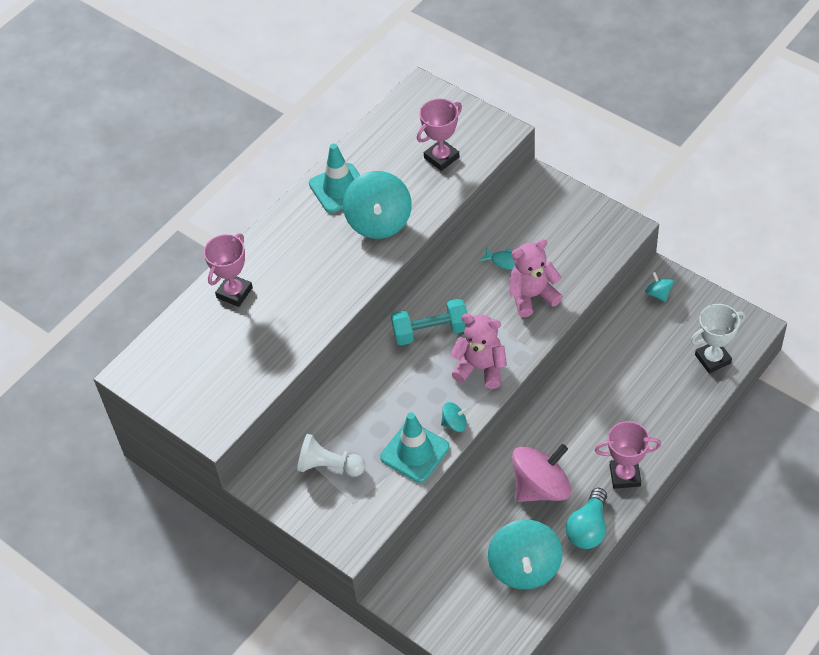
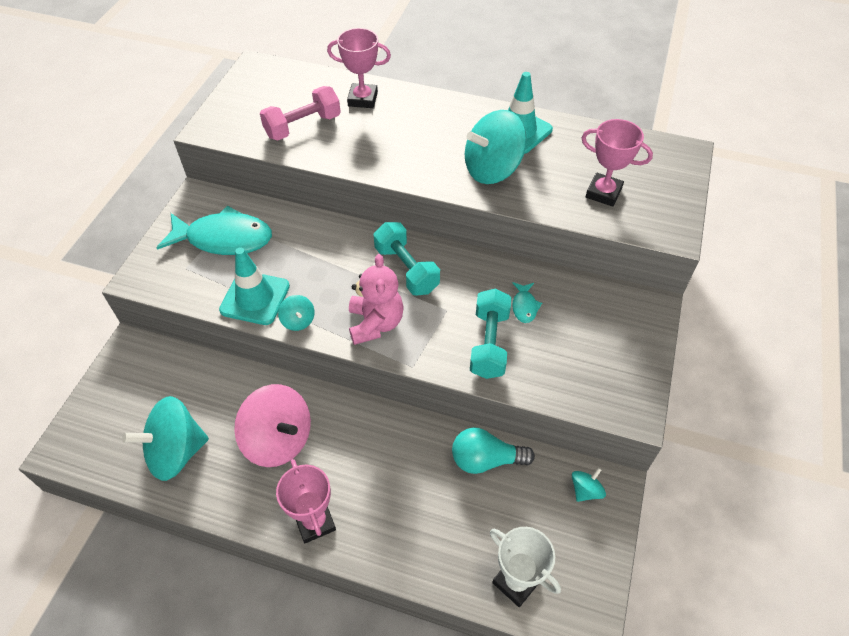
camera: 65 degrees right, 0 degrees up
white pawn [297,434,366,477] -> turquoise fish [156,206,272,255]
pink teddy bear [509,239,563,317] -> turquoise dumbbell [470,289,511,379]
turquoise light bulb [566,488,607,549] -> turquoise light bulb moved to [452,428,535,474]
none -> pink dumbbell [260,86,341,140]

